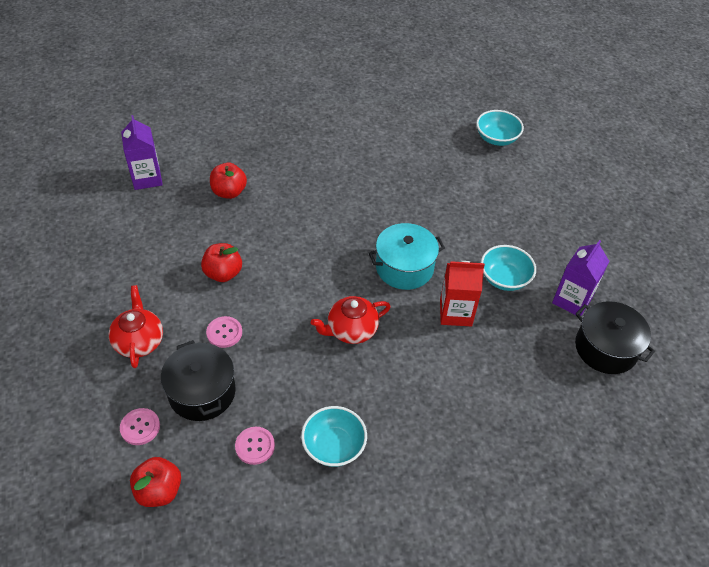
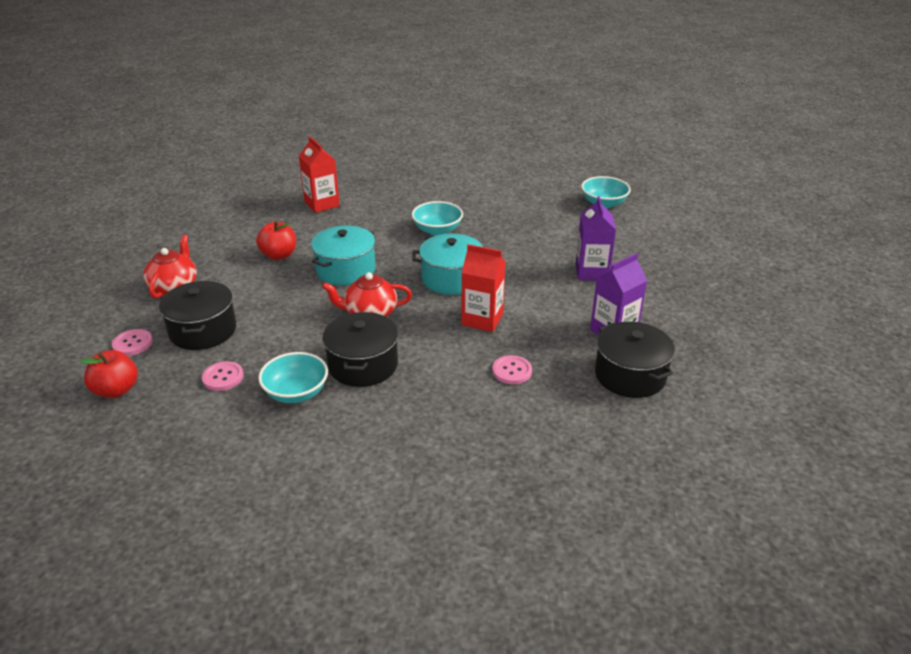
camera: 20 degrees right, 15 degrees down
purple carton [121,115,163,190] -> purple carton moved to [575,196,616,280]
pink button [206,316,242,348] -> pink button moved to [492,355,532,384]
red apple [210,163,247,199] -> red carton [299,136,340,213]
turquoise bowl [481,245,536,291] -> turquoise bowl moved to [412,201,463,236]
none -> turquoise pot [311,225,375,285]
none -> black pot [322,312,398,387]

